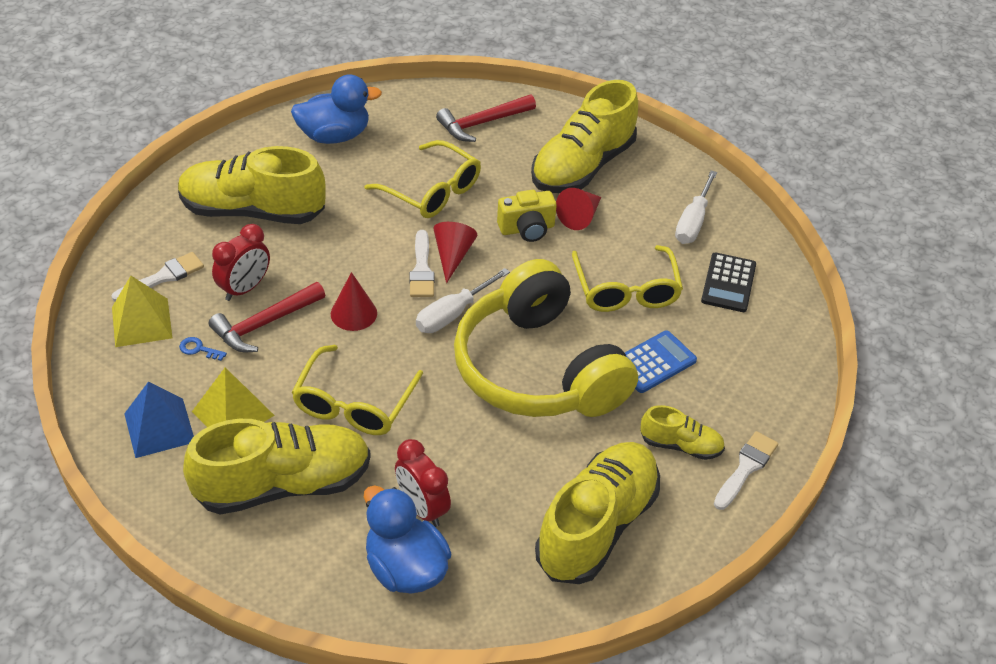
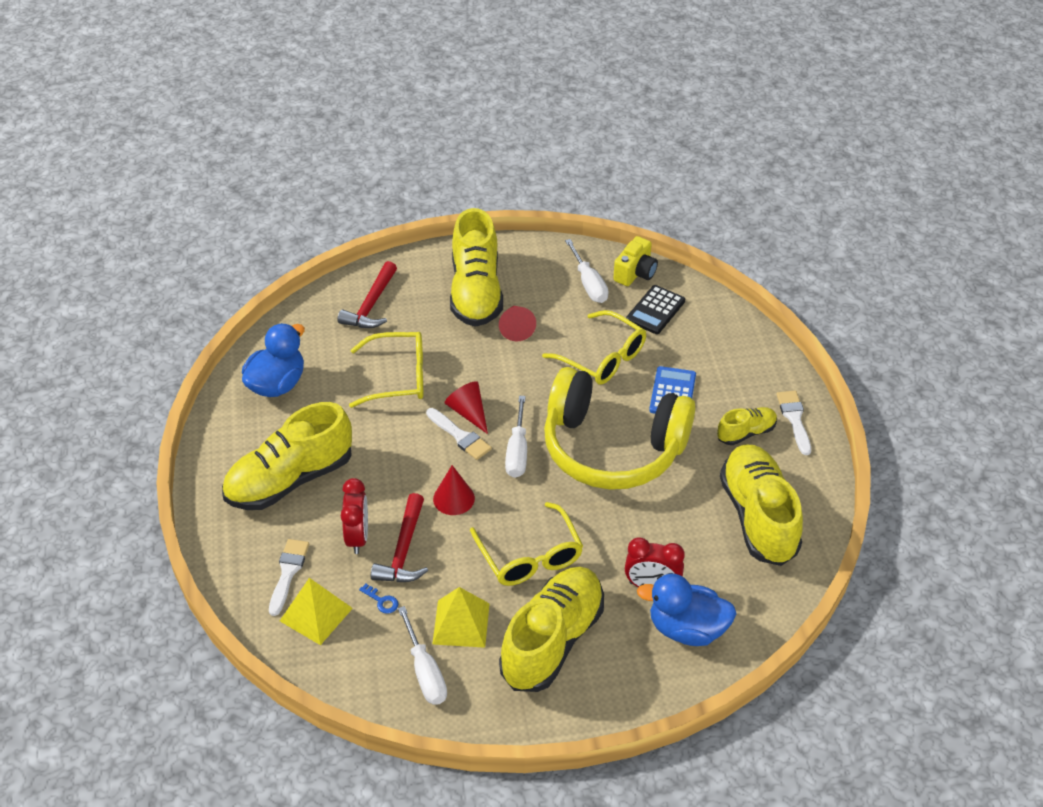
camera: 40 degrees left, 0 degrees up
blue pyramid [124,382,194,458] -> white screwdriver [398,606,447,705]
blue key [179,337,227,361] -> blue key turned 120 degrees counterclockwise [359,584,398,614]
yellow camera [497,190,557,242] -> yellow camera moved to [613,236,658,286]
black calculator [701,252,756,312] -> black calculator turned 60 degrees clockwise [626,285,685,334]

